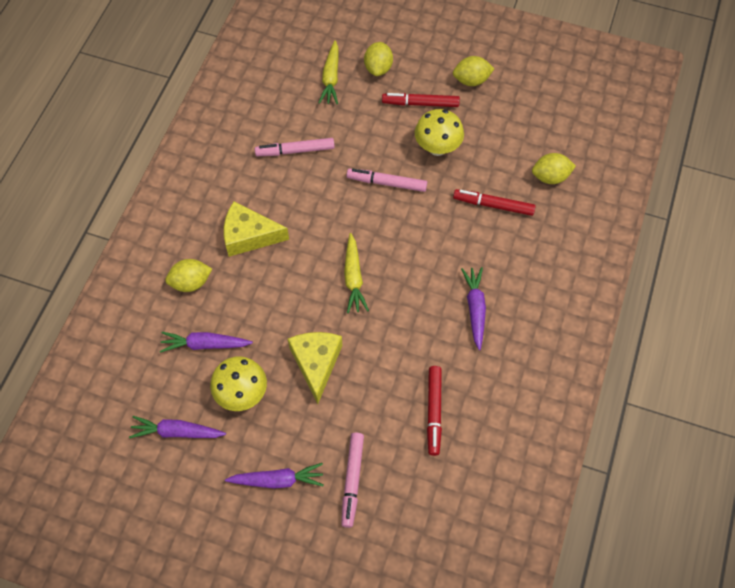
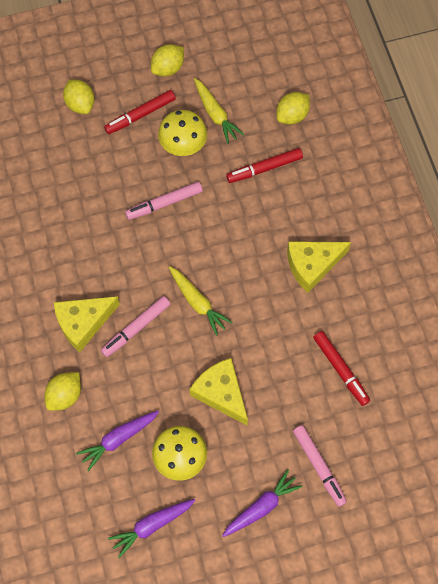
camera: 35 degrees left, 5 degrees up
pink marker [255,138,335,156] -> pink marker moved to [101,296,170,357]
yellow carrot [319,40,339,104] -> yellow carrot moved to [194,78,244,144]
purple carrot [461,267,486,350] -> yellow cheese [287,241,351,293]

